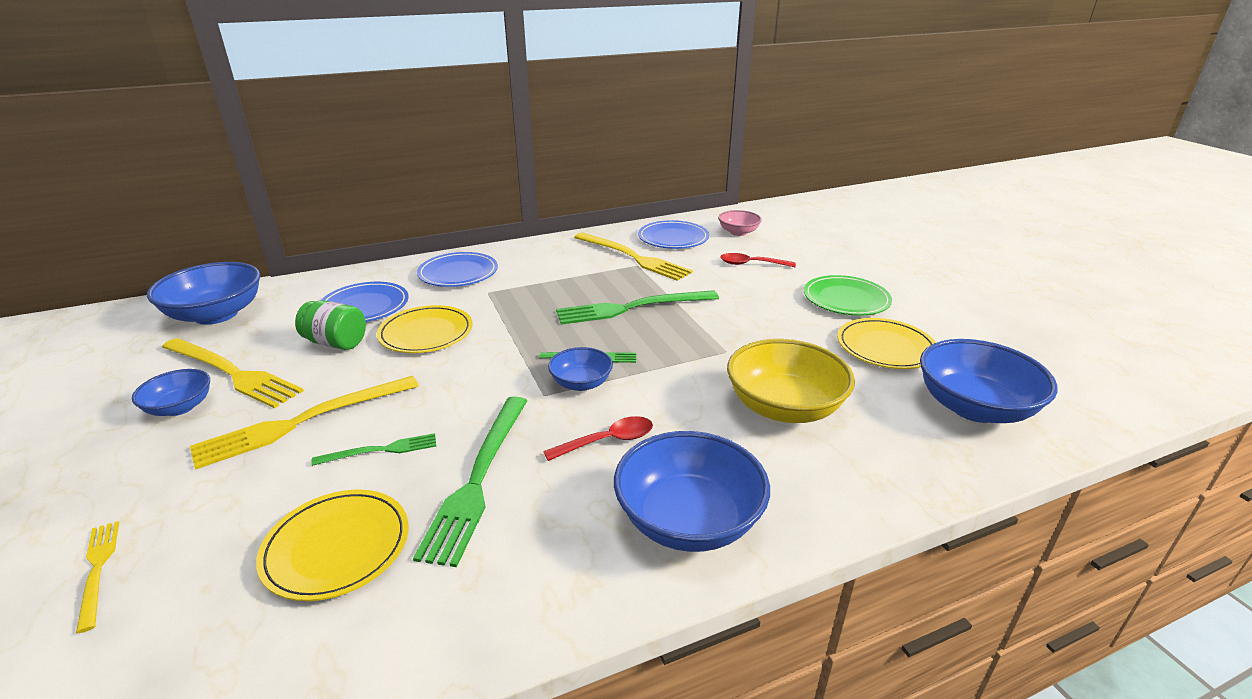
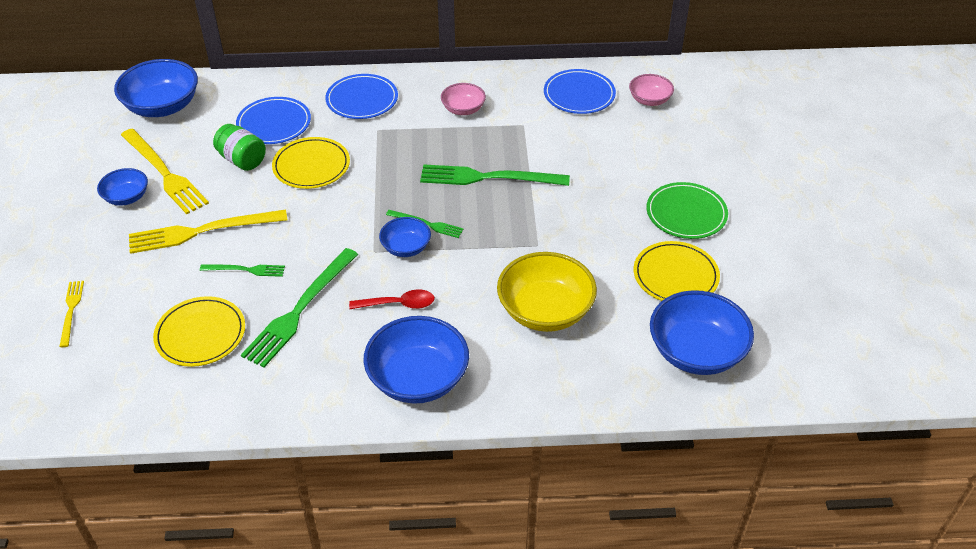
camera: 20 degrees right, 15 degrees up
yellow fork [574,233,693,281] -> none
red spoon [720,253,796,267] -> none
none -> pink bowl [441,83,486,115]

